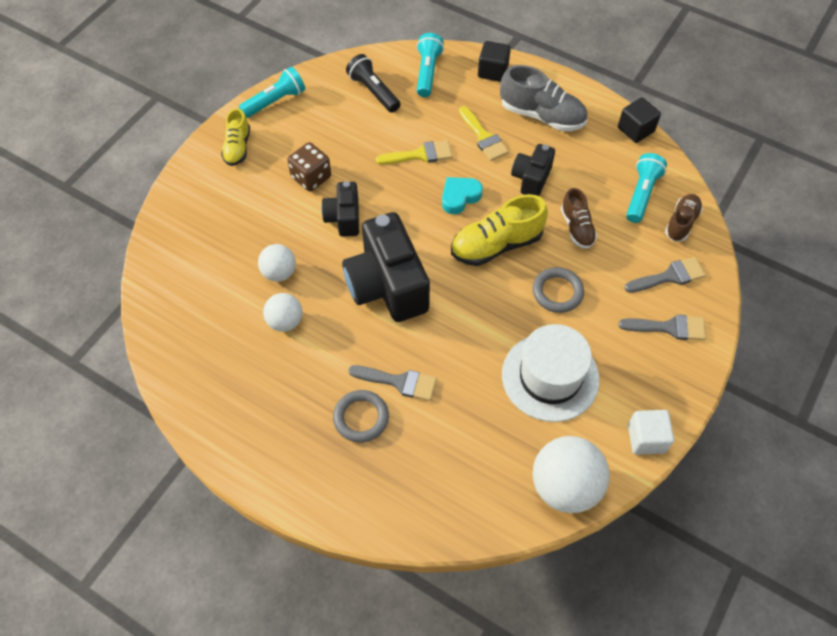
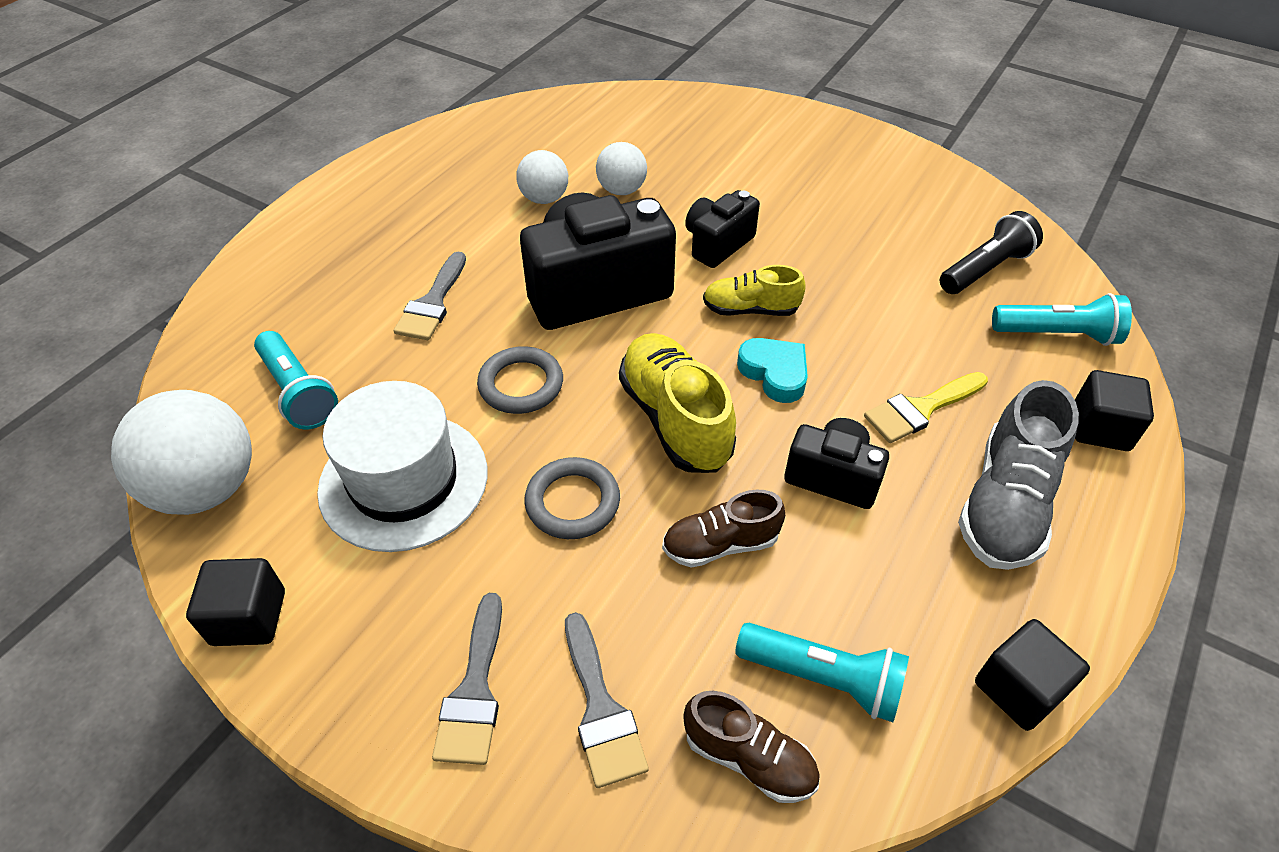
camera: 90 degrees right, 10 degrees down
yellow shoe [221,108,250,166] -> yellow shoe moved to [703,265,806,316]
turquoise flashlight [239,67,305,118] -> turquoise flashlight moved to [254,331,338,429]
brown dice [287,142,331,192] -> none
black camera [321,181,359,237] -> black camera turned 45 degrees counterclockwise [685,190,760,268]
grey ring [333,390,389,443] -> grey ring moved to [477,346,563,414]
yellow brush [376,140,452,164] -> none
white cube [628,410,674,455] -> black cube [186,558,285,646]

